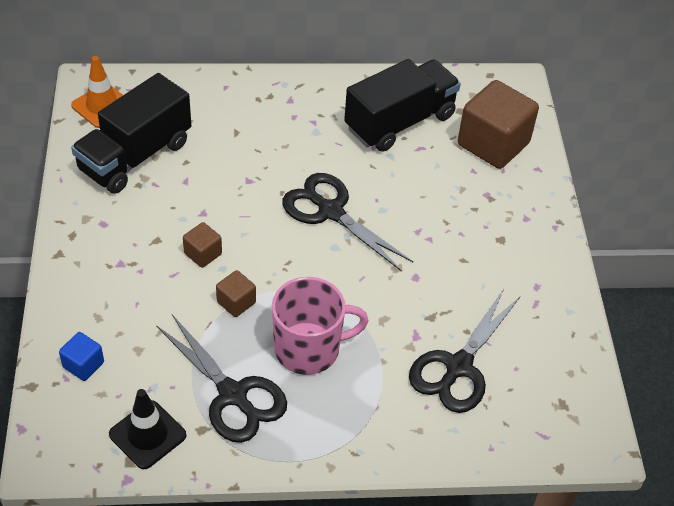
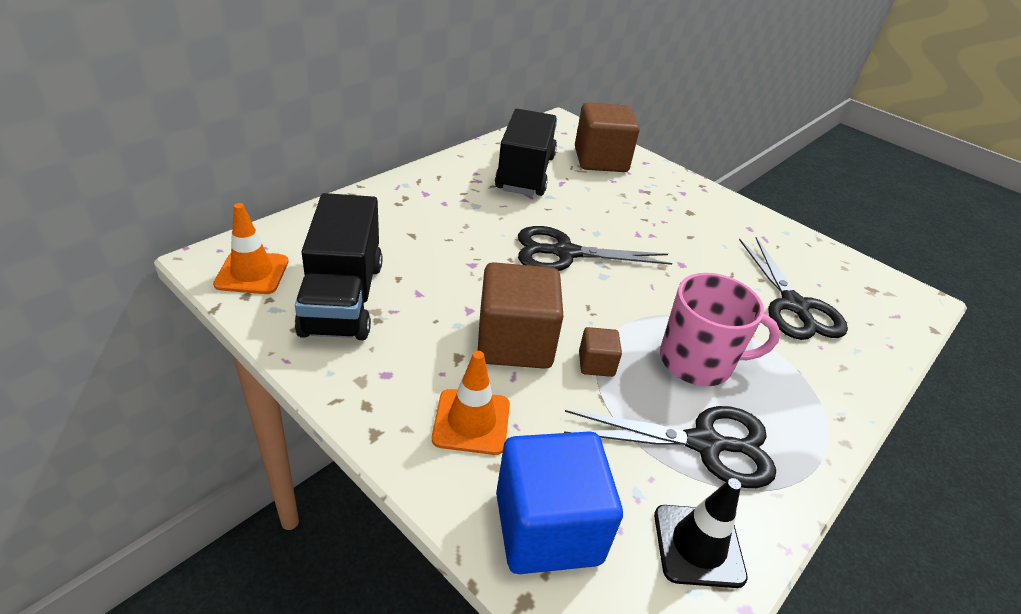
camera: 45 degrees left, 10 degrees down
blue cube [59,332,104,381] -> blue cube [496,431,623,574], size x2.15
brown cube [183,222,222,268] -> brown cube [478,262,564,369], size x2.15
pink mug [272,277,369,375] -> pink mug turned 60 degrees clockwise [660,273,780,386]
none -> orange traffic cone [432,351,510,455]

